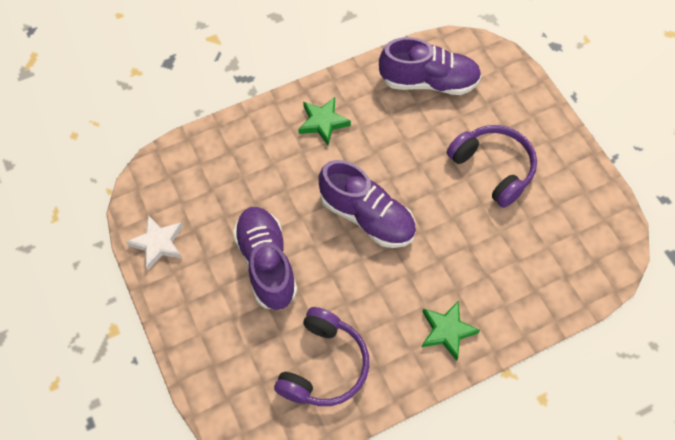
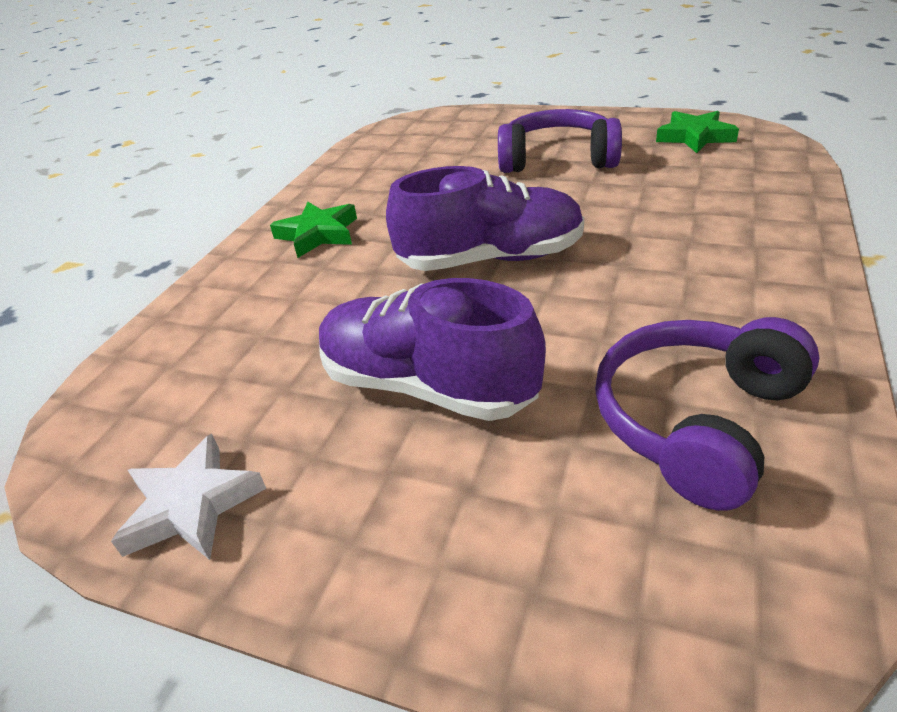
camera: 40 degrees left, 25 degrees down
purple headphones [274,307,369,406] -> purple headphones turned 120 degrees counterclockwise [595,317,820,511]
purple shoe [379,37,482,95] -> none
green star [422,300,480,361] -> green star moved to [656,111,739,153]

